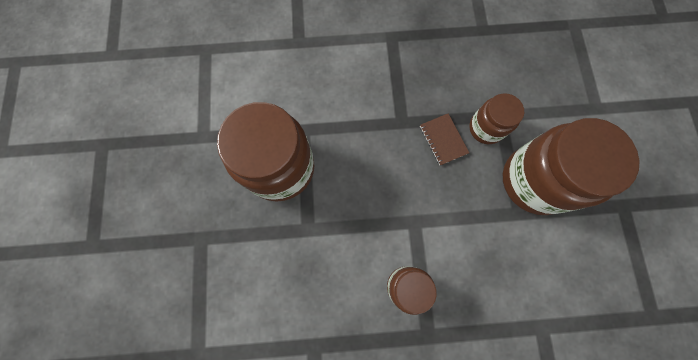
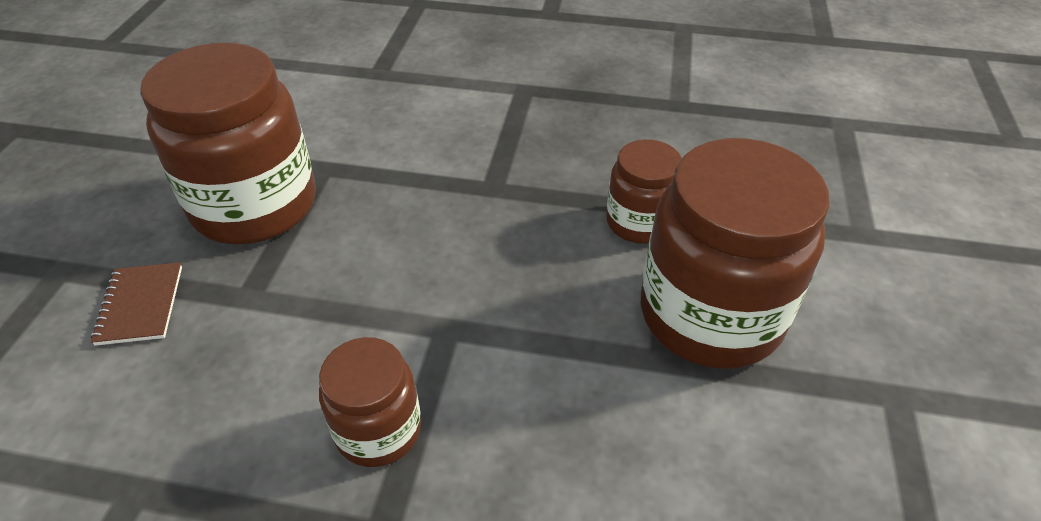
camera: 15 degrees right, 30 degrees down
brown notebook [420,114,469,165] -> brown notebook moved to [91,262,182,346]

